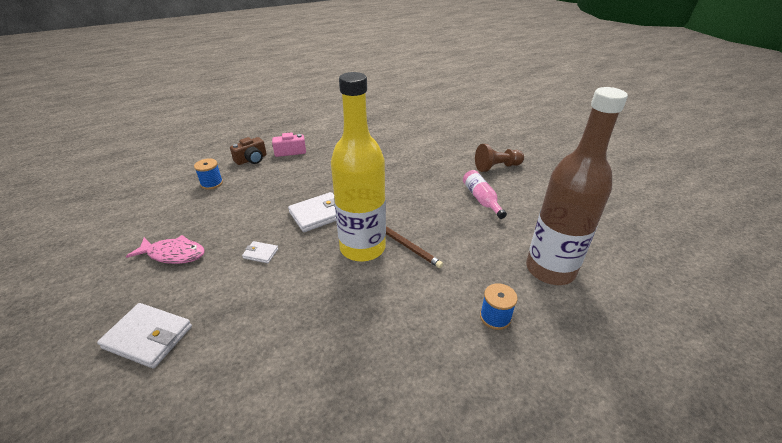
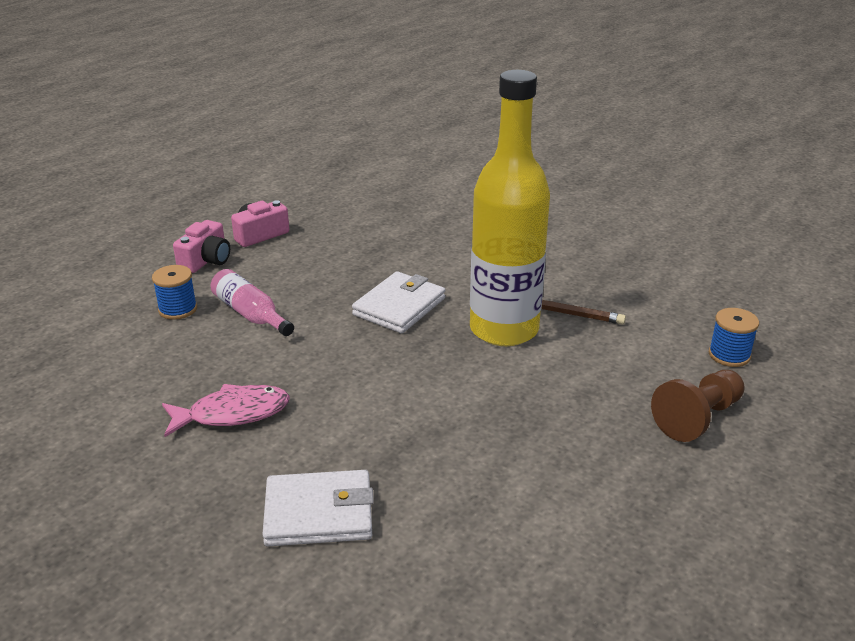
camera: 25 degrees left, 5 degrees down
brown camera [230,137,267,165] -> pink camera [173,220,230,273]
white wallet [242,241,278,263] -> none
pink bottle [463,170,507,219] -> pink bottle moved to [210,269,294,336]
brown pawn [475,144,524,172] -> brown pawn moved to [651,370,745,442]
brown bottle [526,87,628,285] -> none

